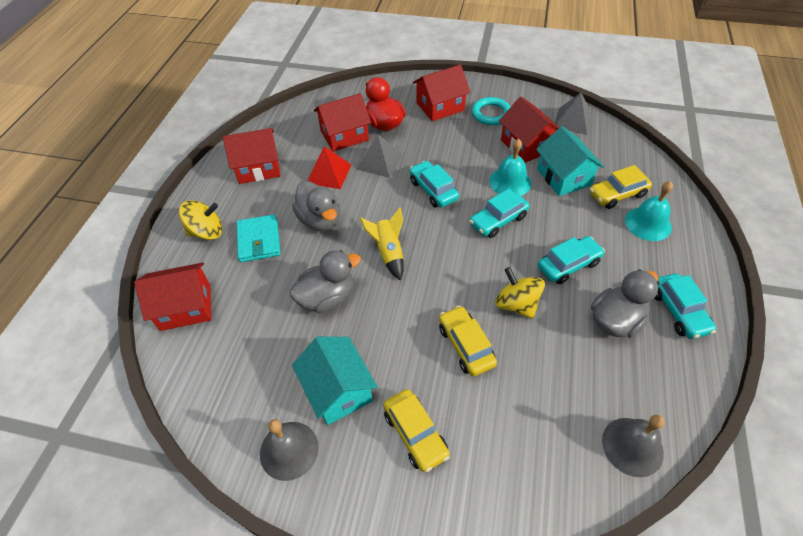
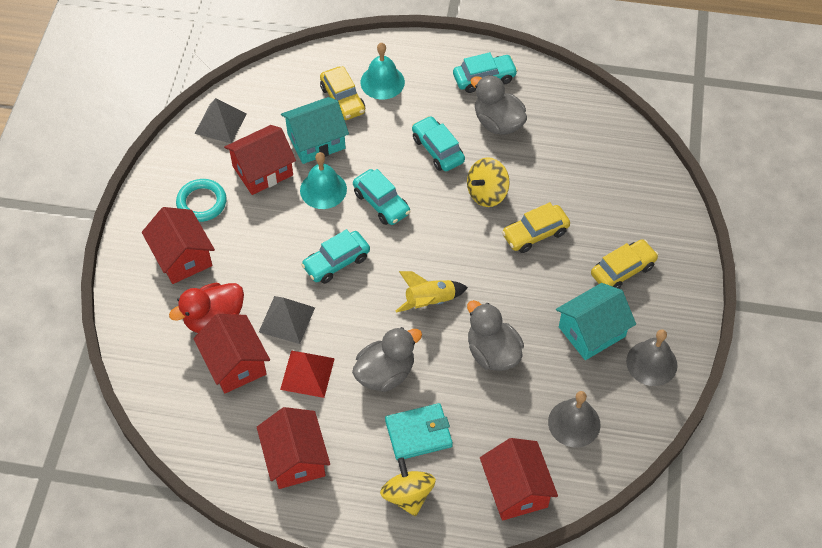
camera: 95 degrees left, 5 degrees up
grey bell [602,415,665,477] -> grey bell moved to [548,391,601,447]

